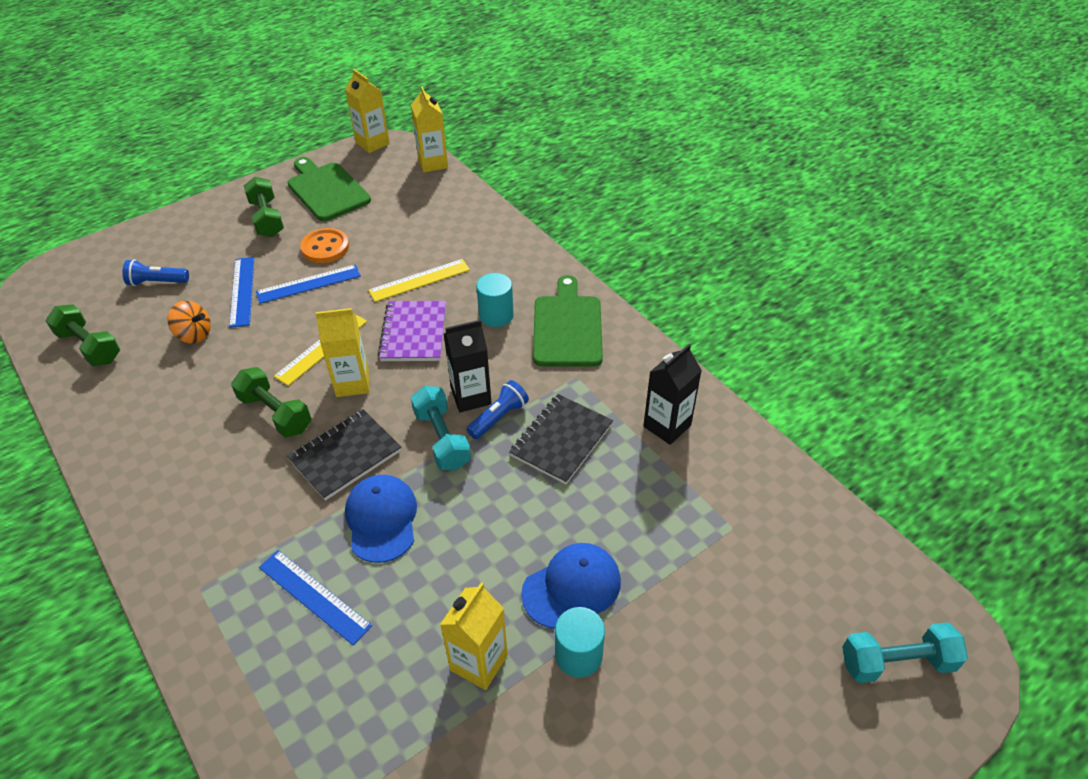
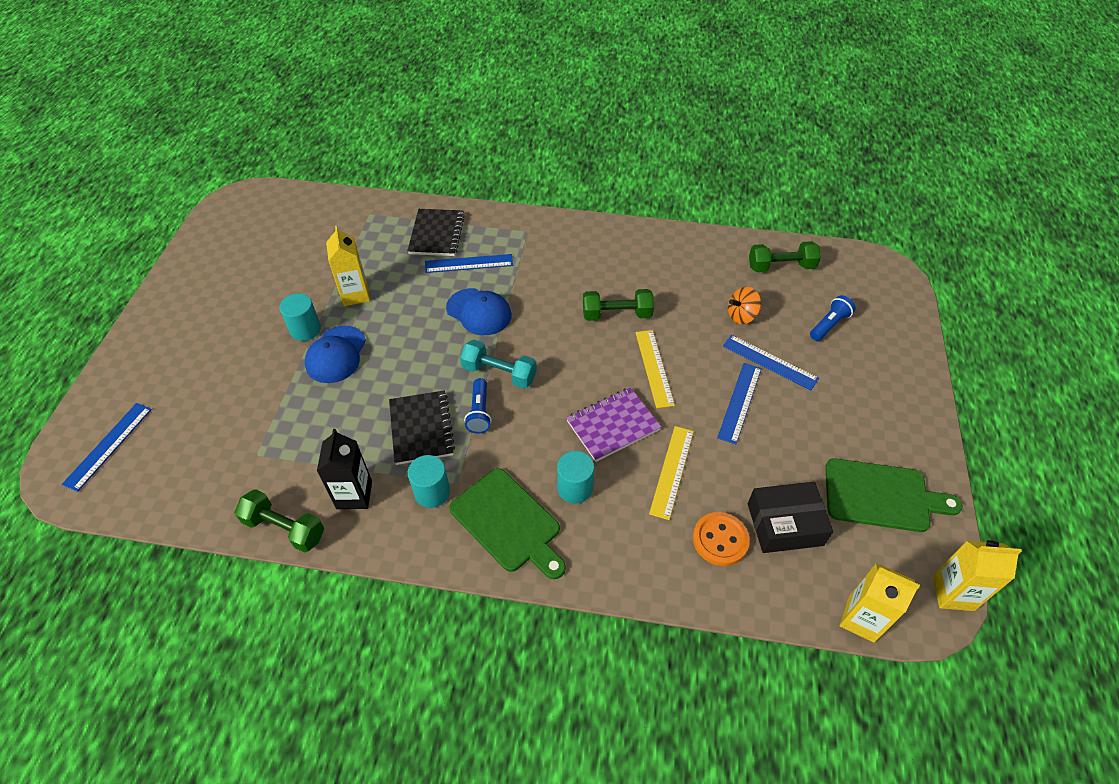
camera: 135 degrees right, 5 degrees up
green dumbbell [244,177,284,237] -> green dumbbell moved to [234,489,324,552]
black notebook [287,409,401,501] -> black notebook moved to [407,209,465,256]
orange button [300,228,349,263] -> orange button moved to [693,512,750,566]
yellow carton [315,308,369,397] -> none
purple notebook [378,301,446,361] -> purple notebook turned 75 degrees counterclockwise [566,387,661,462]
black carton [444,320,492,412] -> none
turquoise dumbbell [842,622,968,683] -> blue ruler [62,403,152,492]
none -> turquoise cylinder [408,455,450,508]
none -> black box [748,482,833,553]

